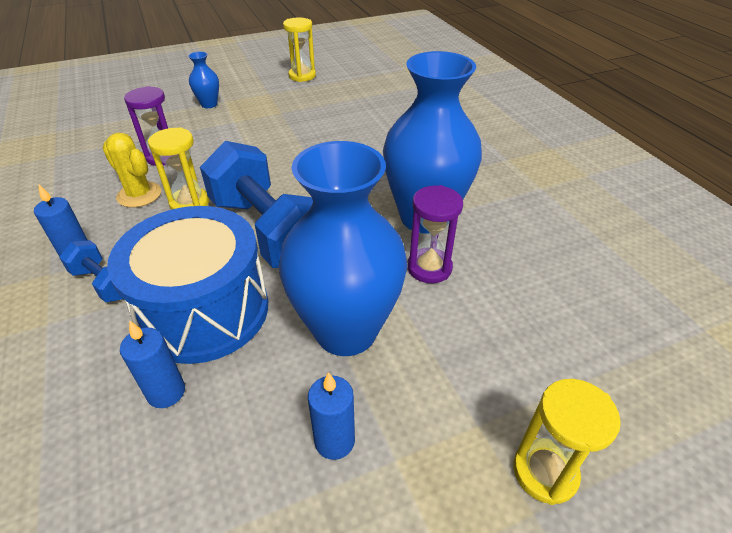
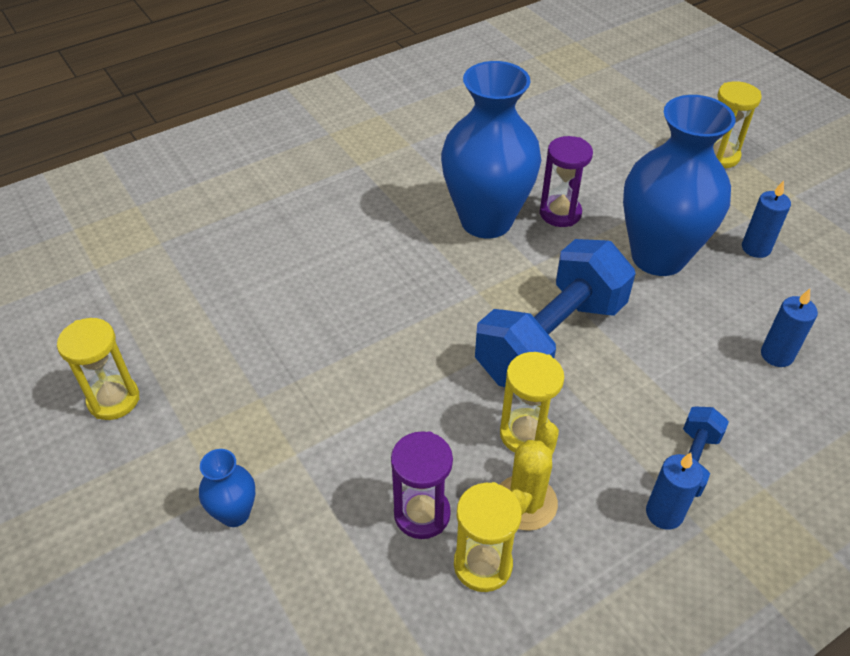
camera: 100 degrees left, 5 degrees up
blue drum [107,206,268,364] -> none
none -> yellow hourglass [454,482,522,592]

